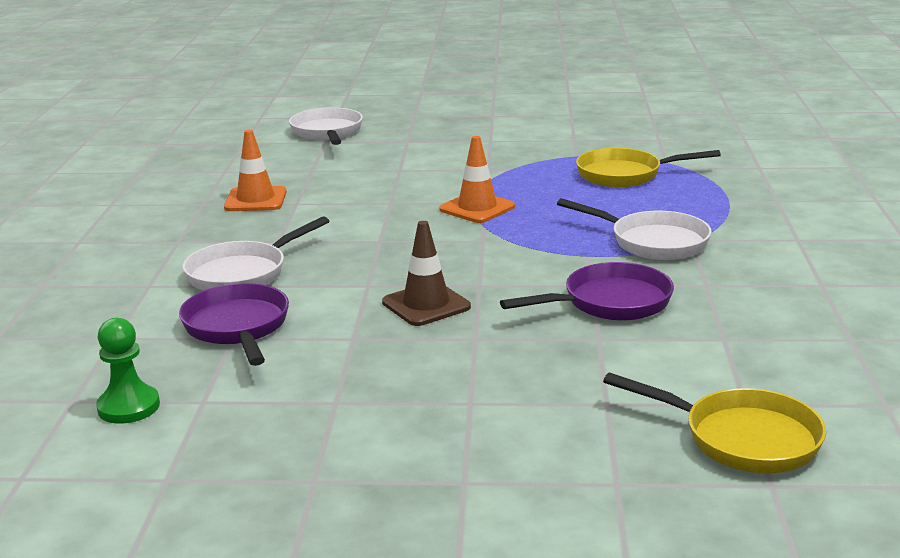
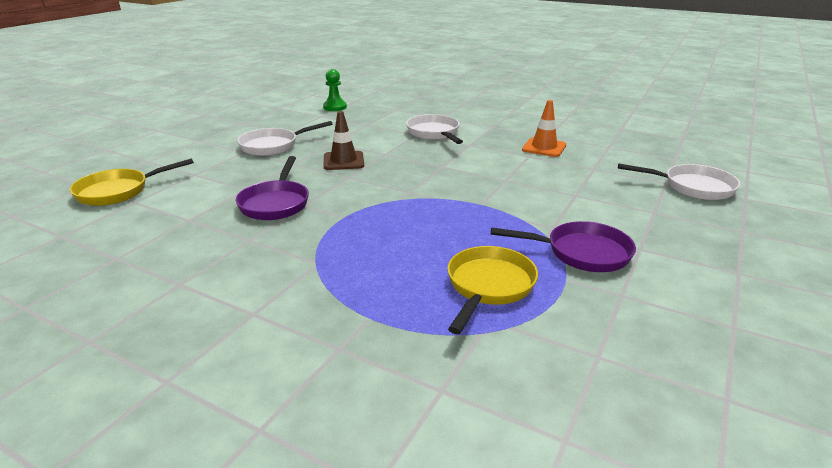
camera: 115 degrees right, 5 degrees up
purple pan [179,283,289,366] -> purple pan moved to [491,221,636,272]
orange traffic cone [440,136,515,223] -> none
white pan [557,198,712,260] -> white pan moved to [237,121,333,156]

